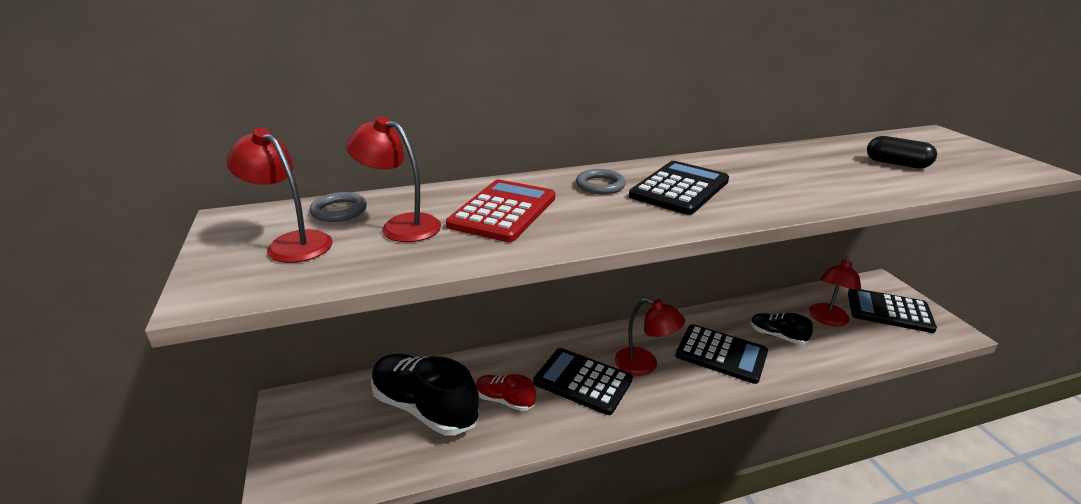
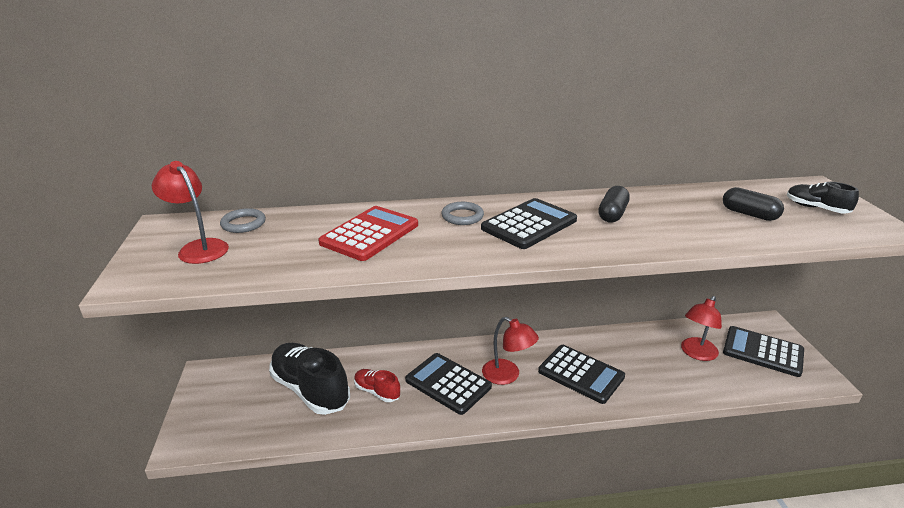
camera: 10 degrees right, 0 degrees up
red lamp [346,116,441,242] -> none
black shoe [750,313,813,345] -> black shoe moved to [787,182,859,214]
none -> black capsule [599,186,630,223]

